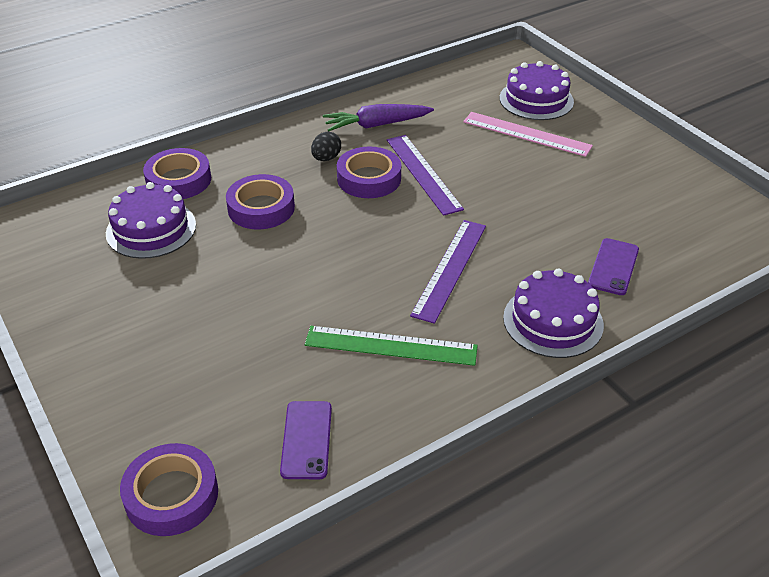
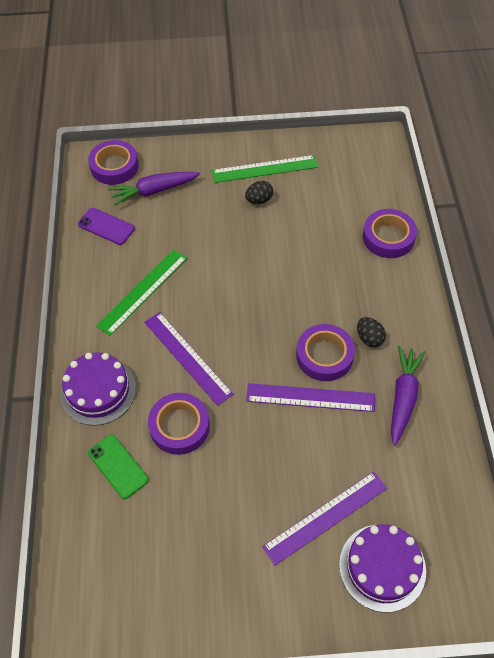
camera: 120 degrees right, 15 degrees up
purple cake [106,182,196,259] -> none
purple tape [226,174,295,229] -> purple tape moved to [148,393,210,455]
pink ruler [463,112,593,157] -> purple ruler [262,471,387,566]
purple phone [588,238,639,295] -> green phone [88,435,149,499]
none -> purple carrot [108,172,200,206]
none -> green ruler [212,155,318,183]
none -> black egg [245,181,273,204]

